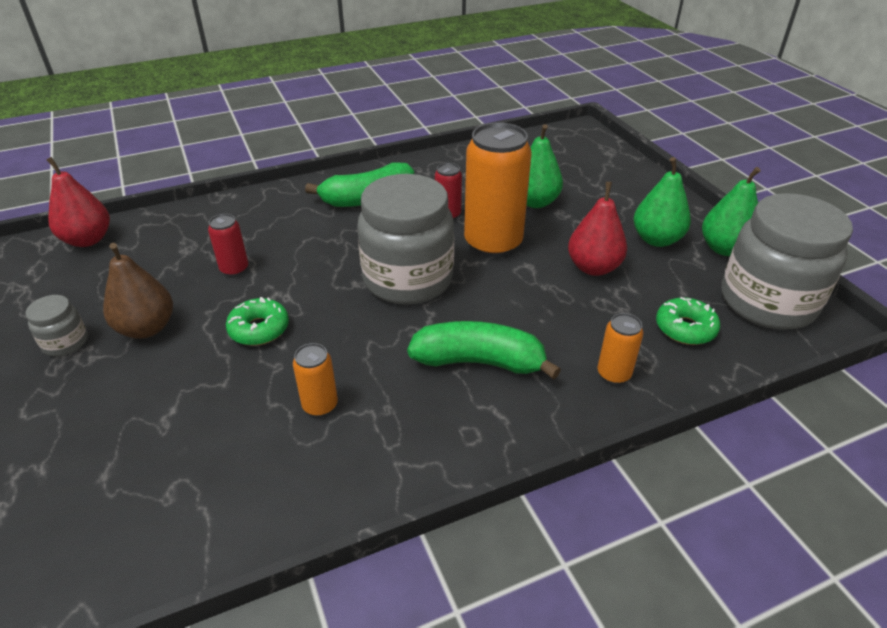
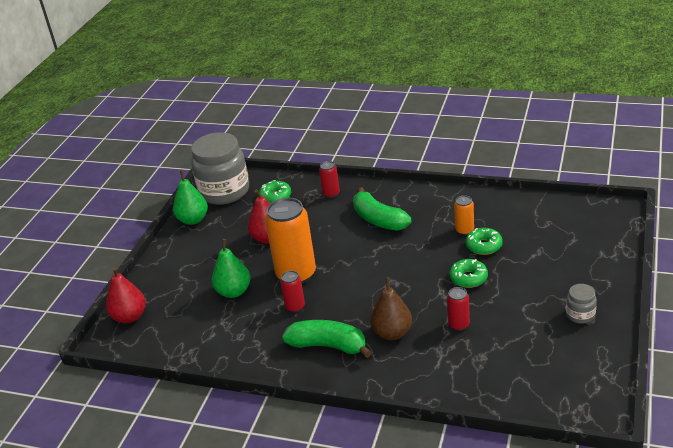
camera: 135 degrees left, 5 degrees down
red pear [46,157,110,247] -> red pear moved to [106,267,146,323]
brown pear [103,243,173,339] -> brown pear moved to [370,277,412,340]
grey jar [357,174,454,305] -> none
orange can [598,313,643,384] -> red can [319,161,340,198]
green pear [634,157,691,247] -> none
none -> green donut [466,228,503,255]

